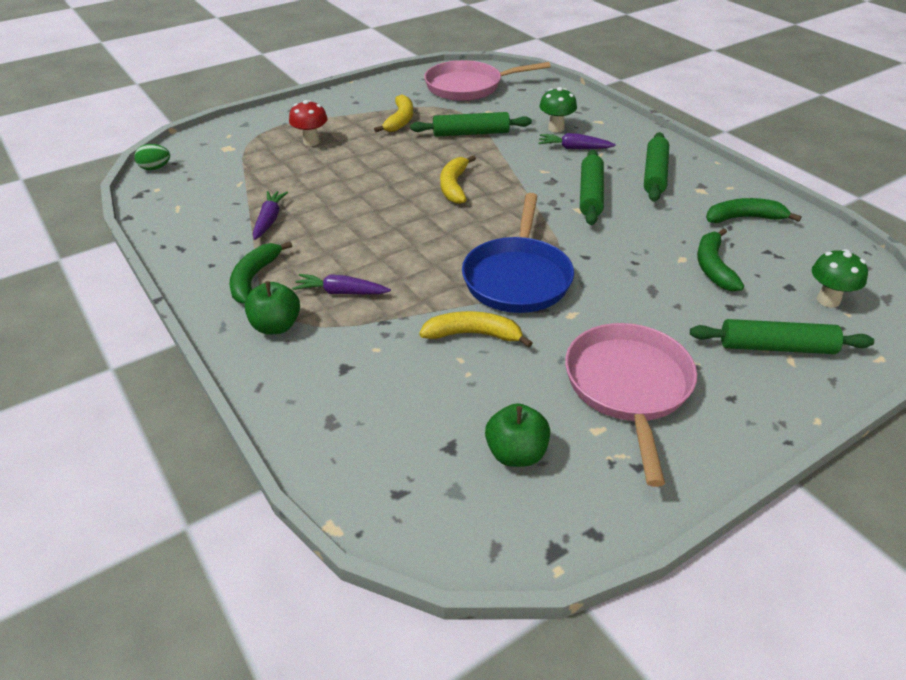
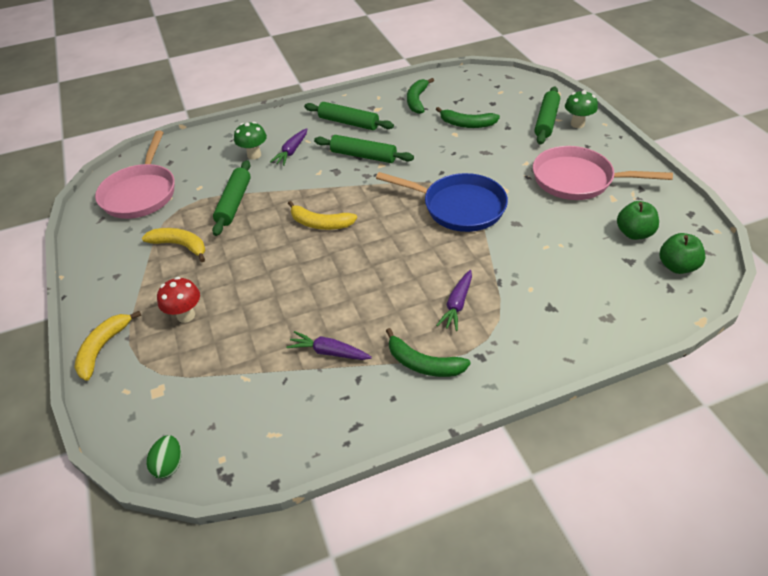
camera: 75 degrees left, 5 degrees up
green apple [245,281,300,334] -> green apple moved to [660,233,706,274]
yellow banana [419,311,532,348] -> yellow banana moved to [74,311,141,381]
green mushroom [812,249,868,308] -> green mushroom moved to [565,90,598,128]

